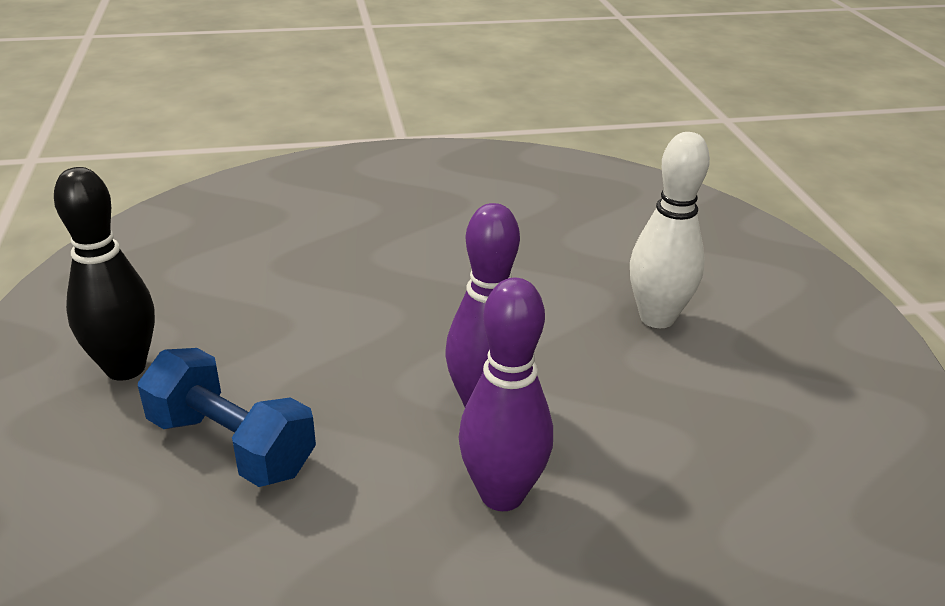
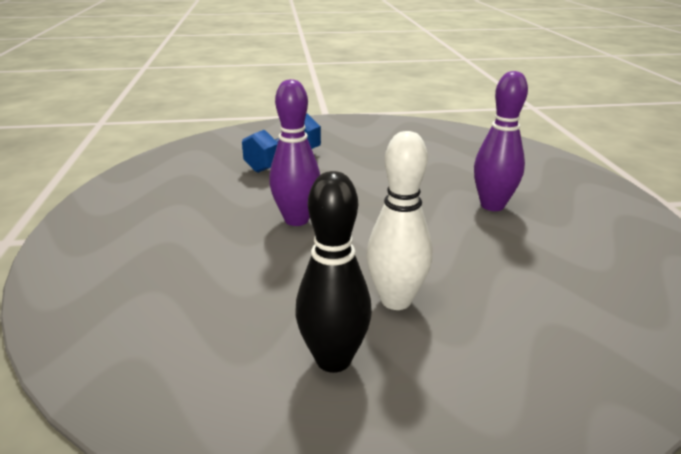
camera: 95 degrees right, 5 degrees down
black bowling pin [54,167,155,381] -> black bowling pin moved to [295,171,372,373]
purple bowling pin [459,278,553,511] -> purple bowling pin moved to [474,71,528,211]

